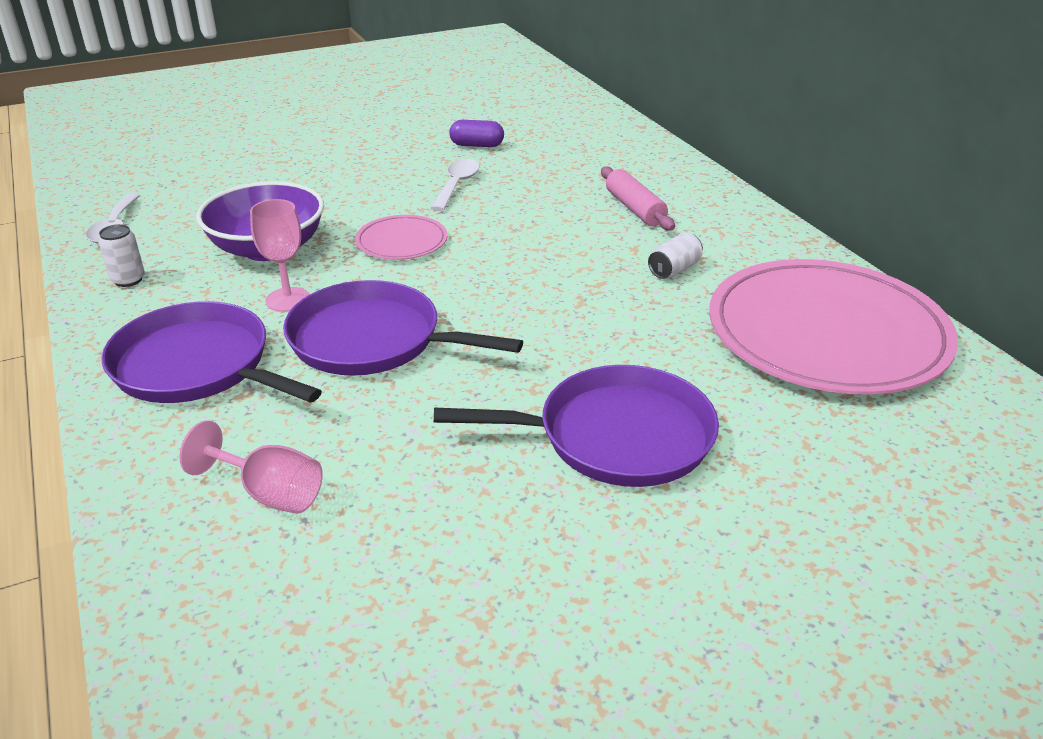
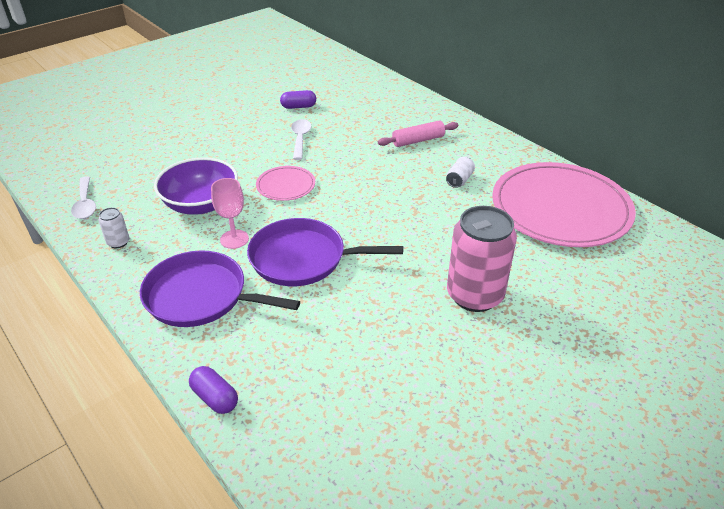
camera: 15 degrees left, 5 degrees up
pink goblet [179,420,323,514] -> none
purple pan [434,365,719,487] -> pink can [447,206,517,312]
pink rolling pin [601,166,675,231] -> pink rolling pin turned 75 degrees counterclockwise [378,121,458,147]
none -> purple capsule [189,366,238,414]

